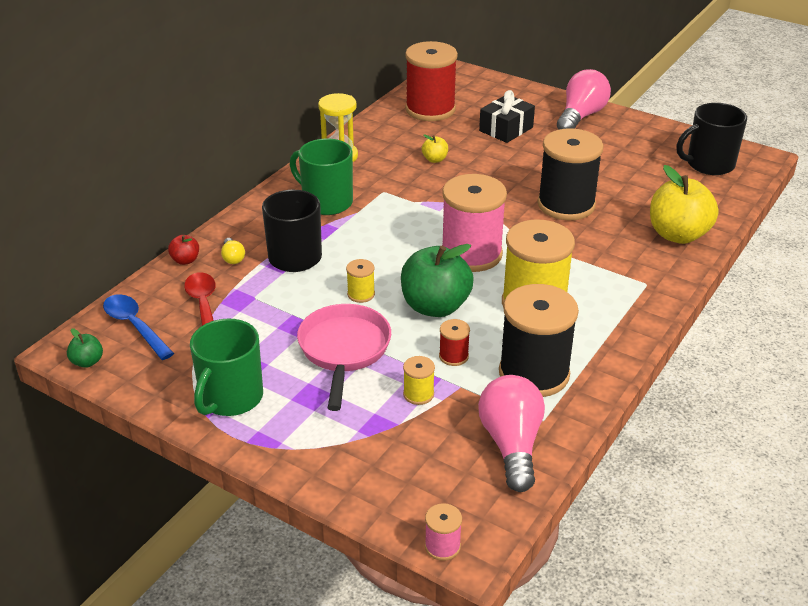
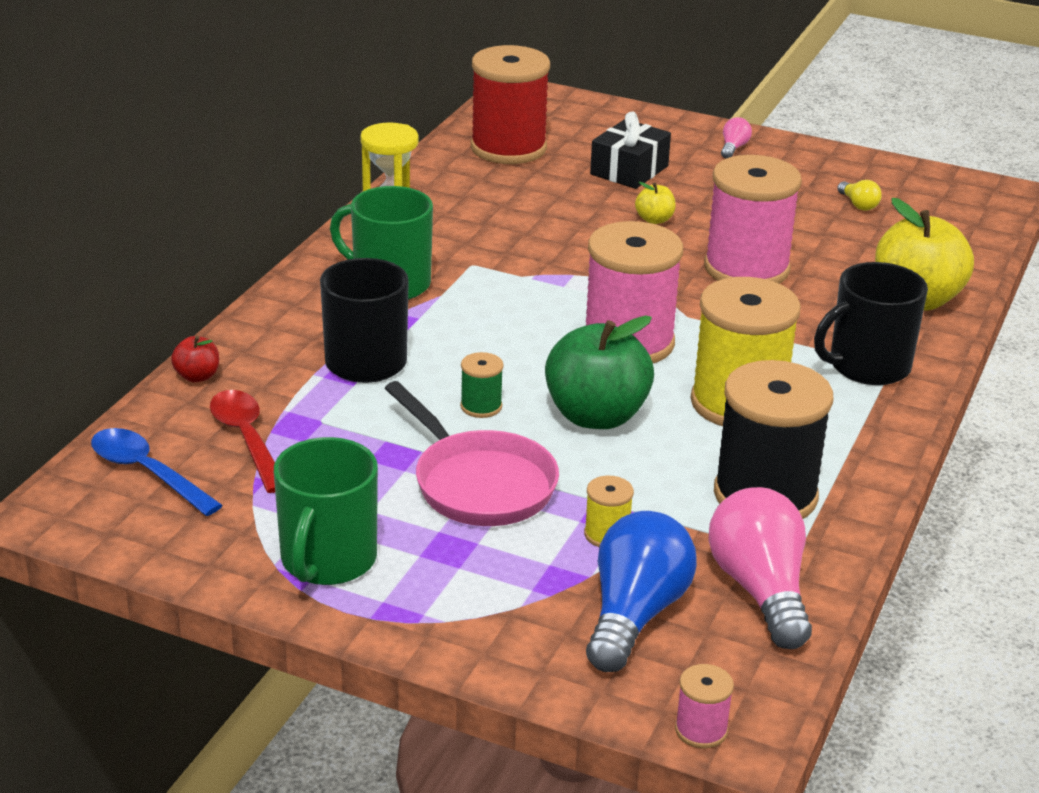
camera: 10 degrees left, 5 degrees down
green apple [67,328,103,368] -> none
yellow light bulb [221,238,245,264] -> yellow light bulb moved to [837,180,882,211]
pink pan [297,304,391,411] -> pink pan turned 150 degrees clockwise [385,381,559,526]
yellow spool [346,259,375,303] -> green spool [460,352,504,418]
yellow apple [422,134,448,163] -> yellow apple moved to [635,182,676,224]
red spool [439,319,470,366] -> none
black spool [537,128,604,220] -> pink spool [704,155,802,284]
pink light bulb [557,69,611,129] -> pink light bulb [721,117,752,159], size x0.44
black mug [676,103,747,175] -> black mug moved to [814,262,928,385]
none -> blue light bulb [586,511,697,672]

